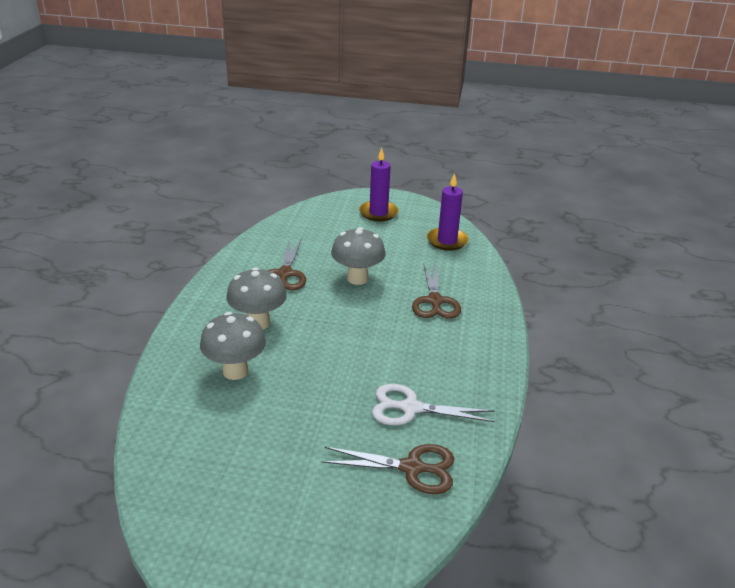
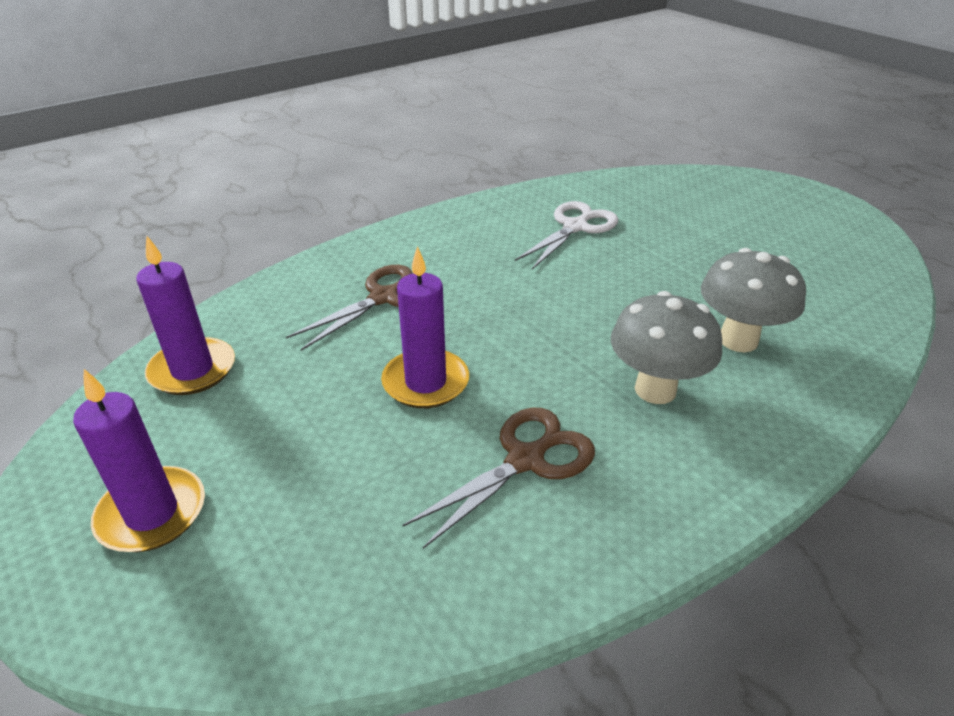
camera: 135 degrees left, 5 degrees up
brown scissors [321,444,454,494] -> none
grey mushroom [331,227,386,285] -> purple candle [381,246,469,408]
white scissors [372,384,495,425] -> white scissors turned 105 degrees counterclockwise [515,201,618,269]

